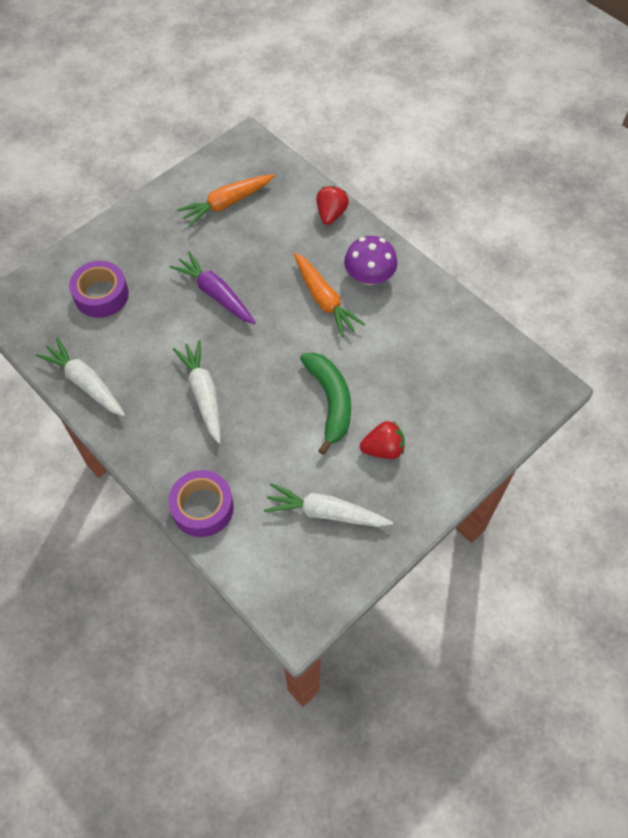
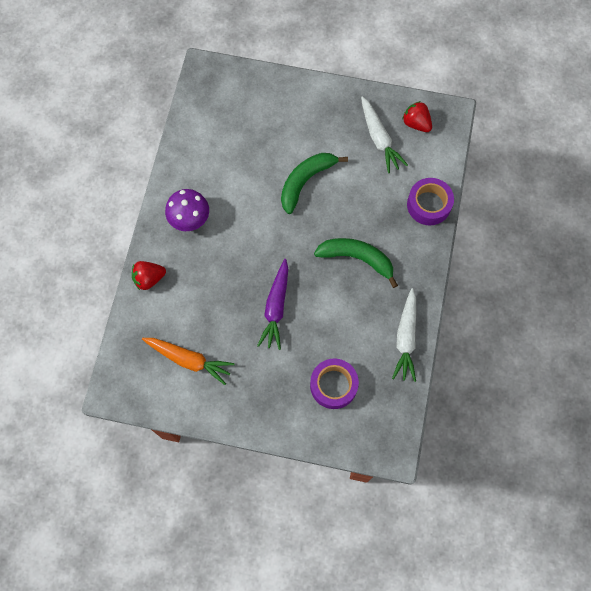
camera: 125 degrees left, 10 degrees up
white carrot [173,340,221,444] -> green banana [314,238,398,288]
orange carrot [294,253,365,338] -> none
red strawberry [360,421,405,459] -> red strawberry moved to [402,101,432,132]

